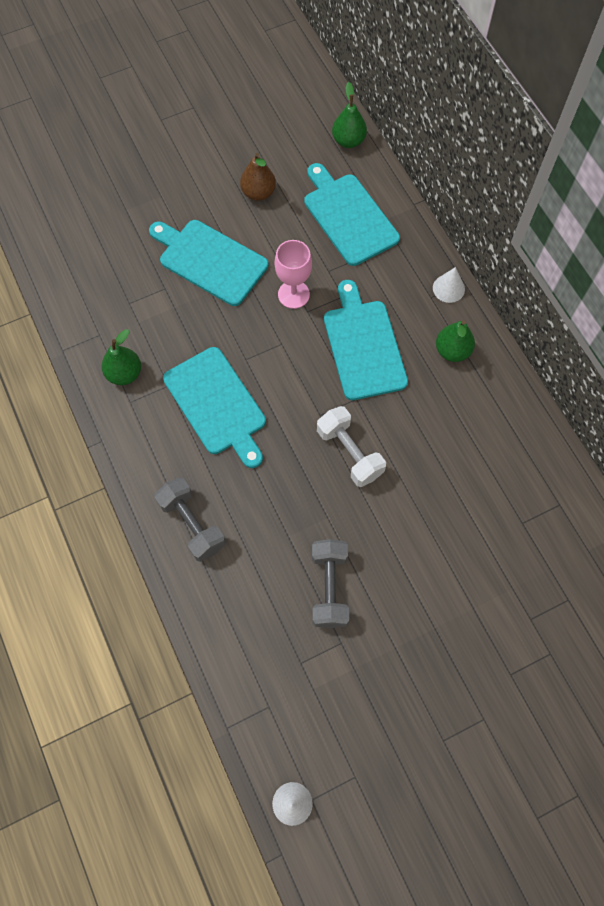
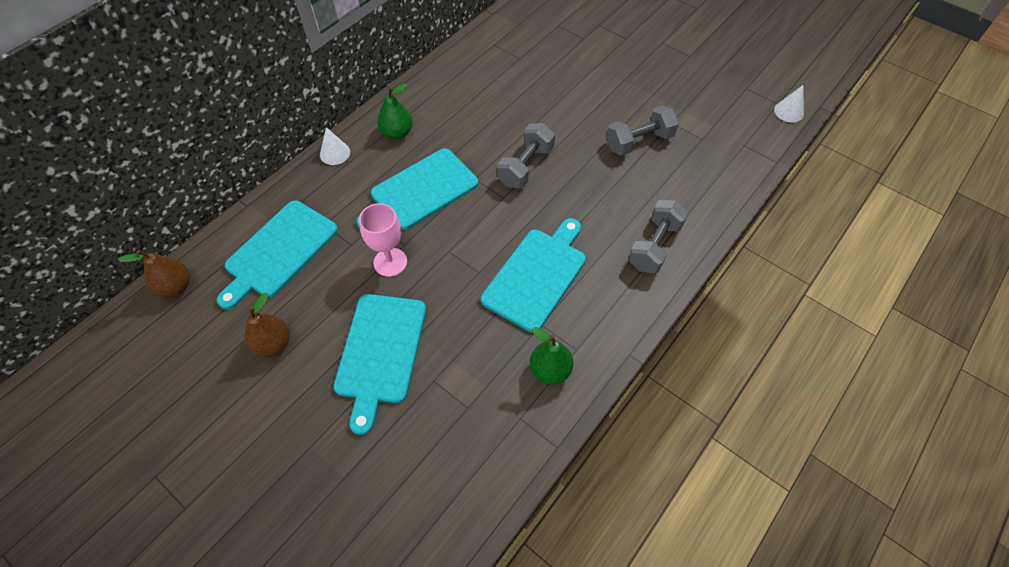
camera: 115 degrees left, 10 degrees down
white dumbbell [317,406,386,487] -> grey dumbbell [497,123,555,188]
green pear [332,82,367,148] -> brown pear [118,250,190,298]

